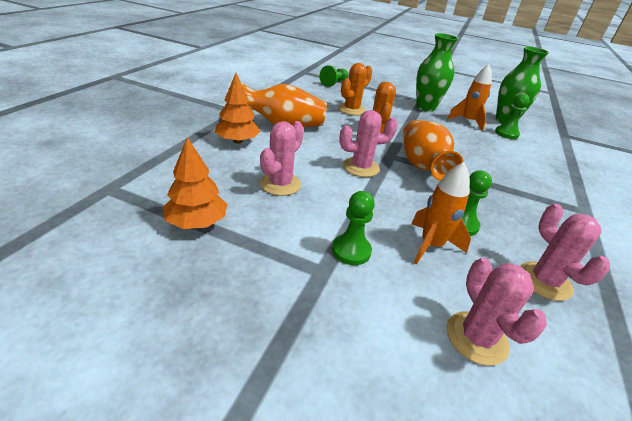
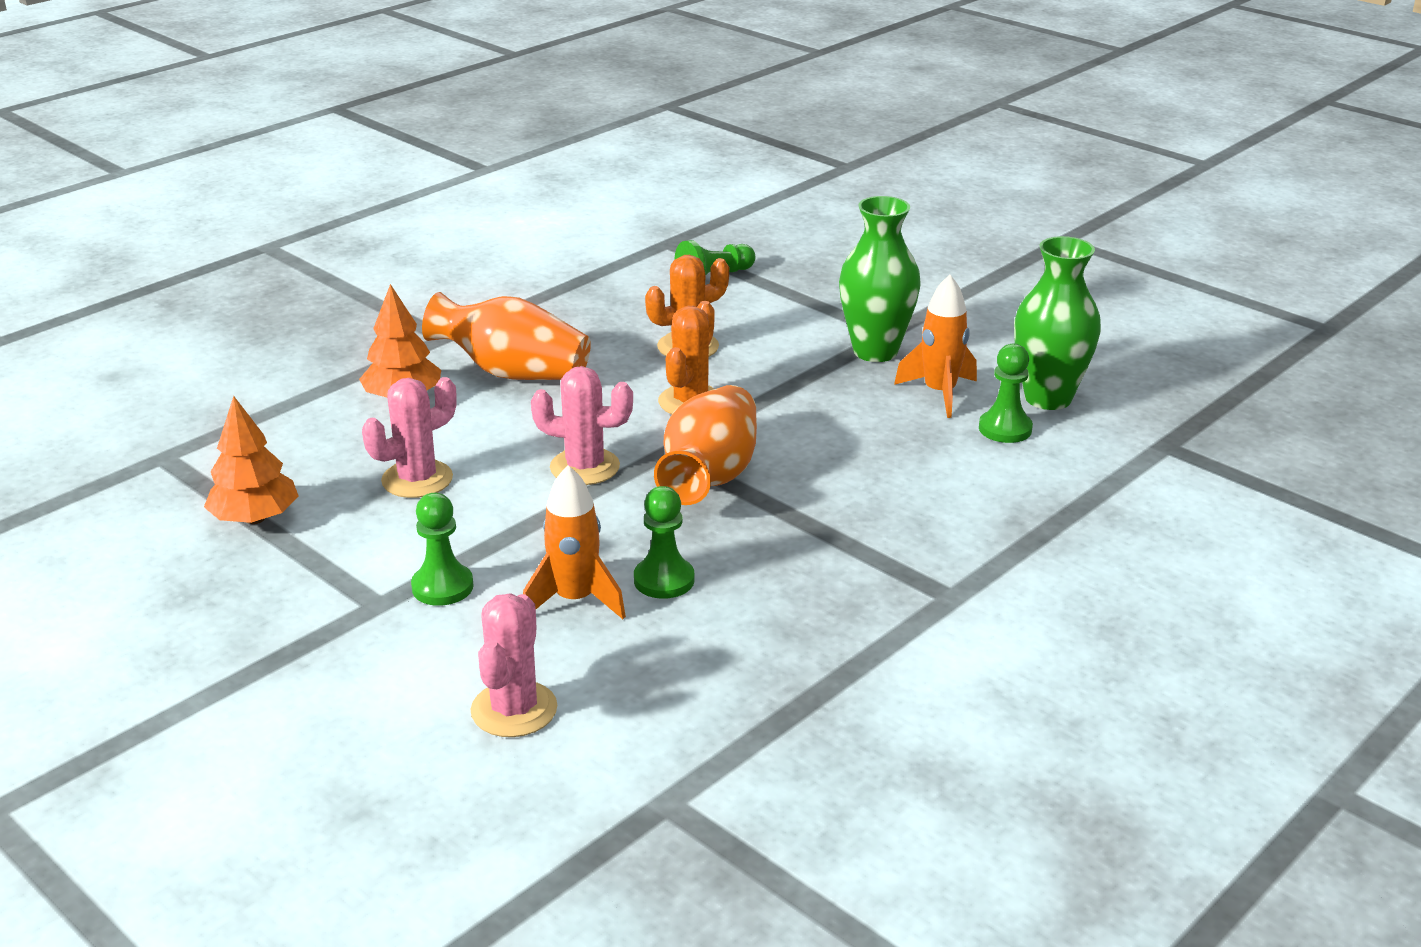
camera: 25 degrees right, 5 degrees down
pink cactus [520,204,610,301] -> none

